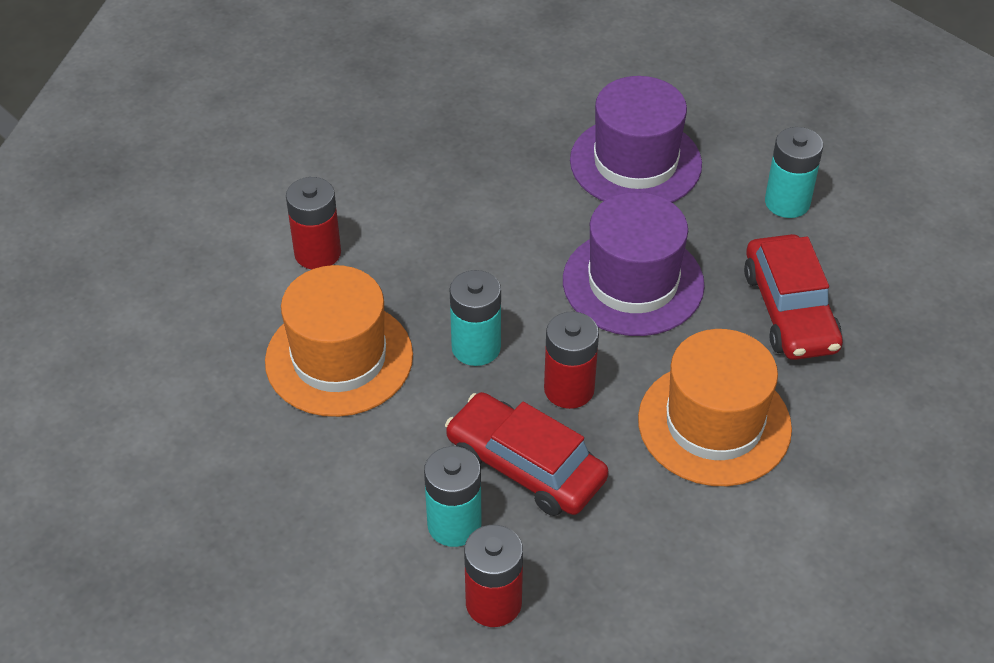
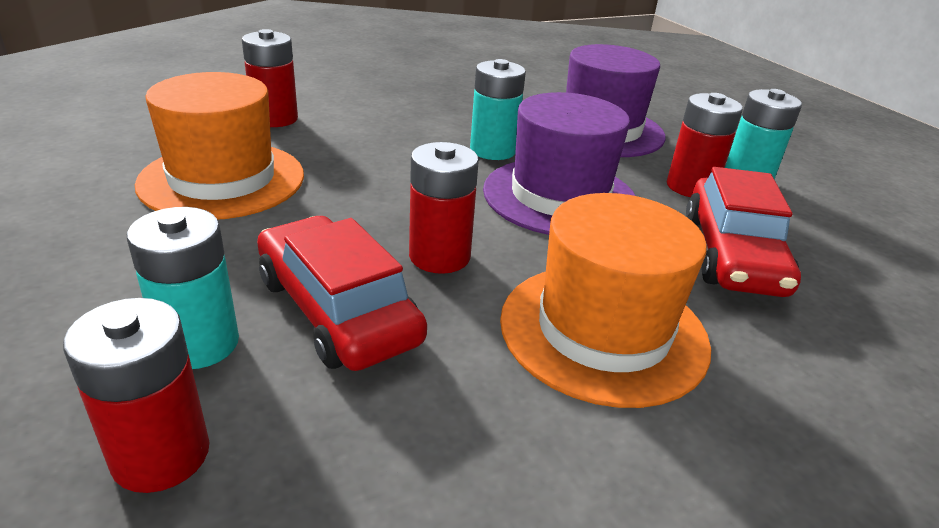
camera: 15 degrees right, 15 degrees down
turquoise battery [450,270,501,366] -> turquoise battery moved to [470,59,526,160]
none -> red battery [667,93,743,197]

